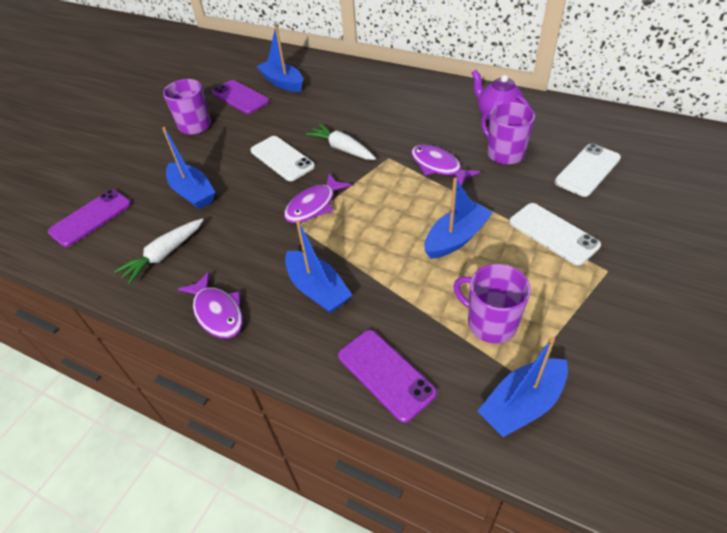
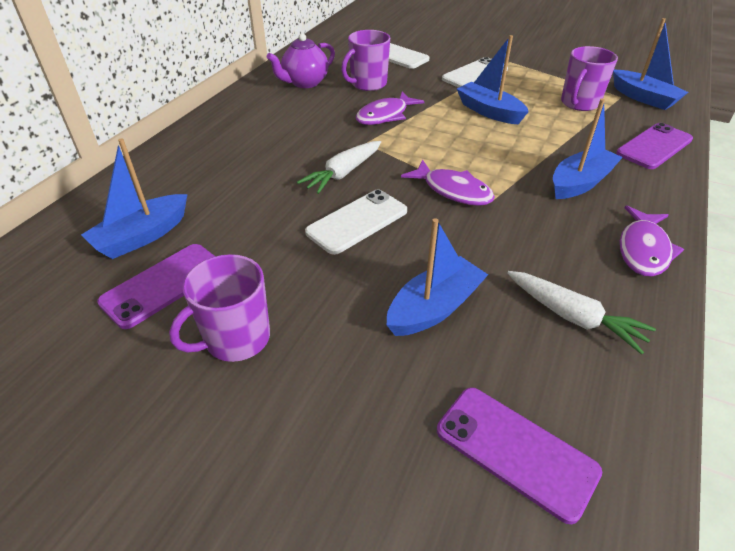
camera: 95 degrees left, 5 degrees down
purple fish [178,271,243,338] -> purple fish turned 150 degrees clockwise [620,206,684,277]

